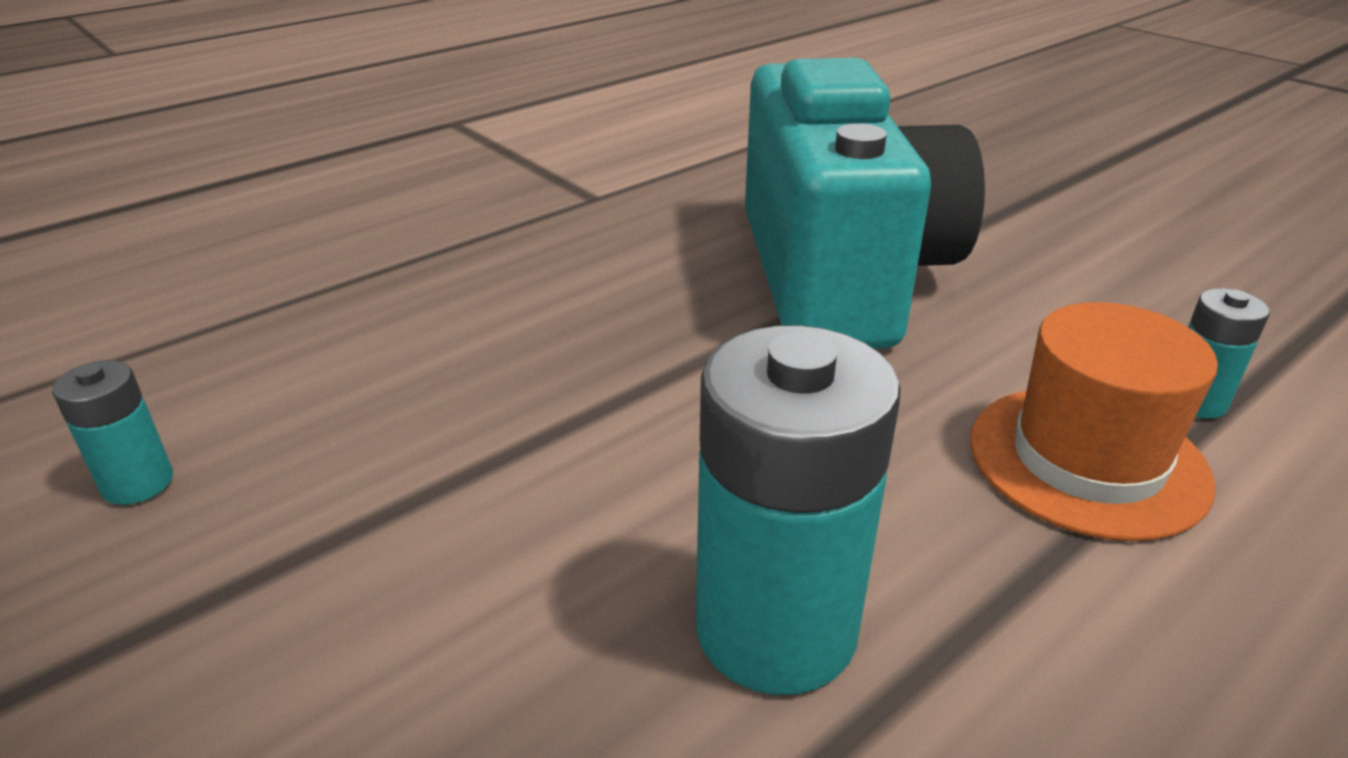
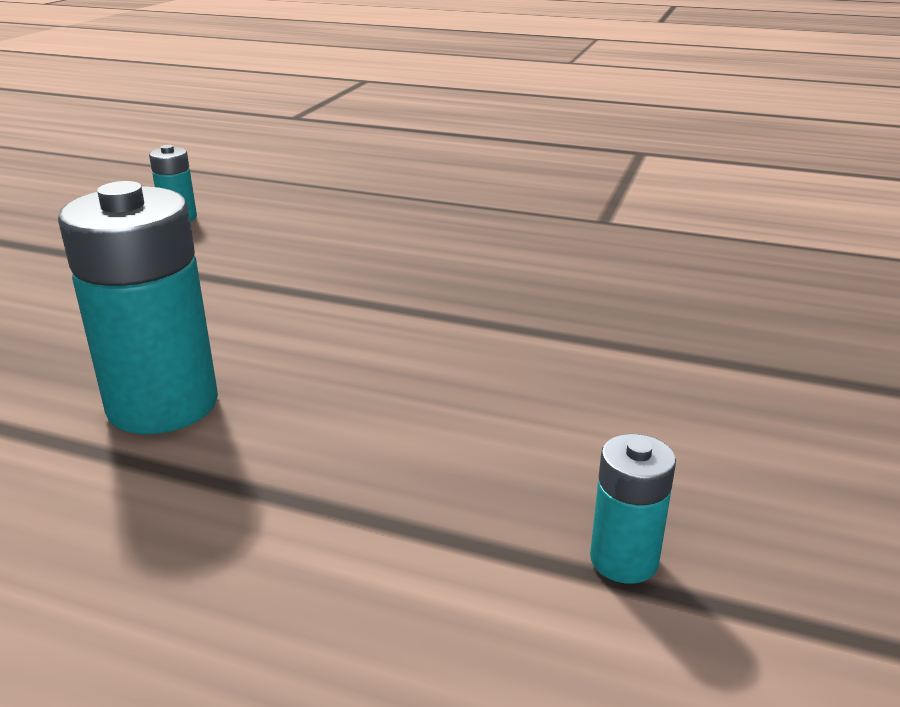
camera: 60 degrees right, 5 degrees down
turquoise camera [745,58,985,349] -> none
orange hat [970,302,1218,541] -> none

